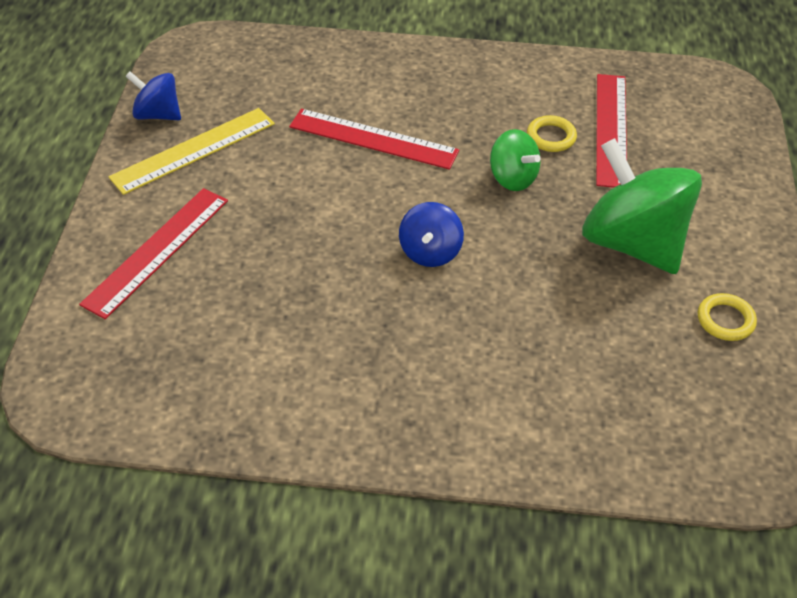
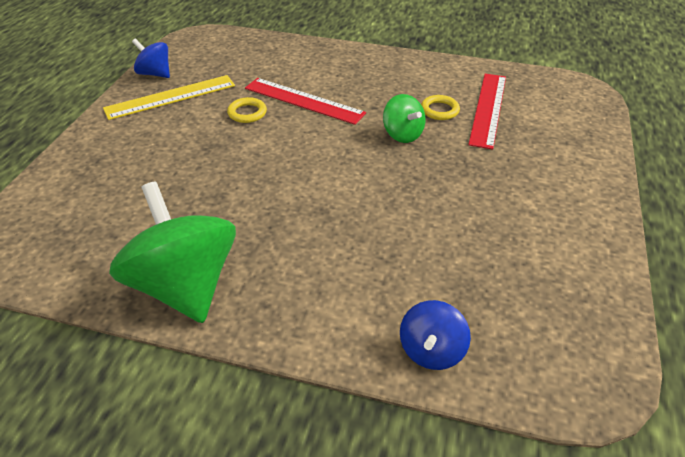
camera: 10 degrees right, 5 degrees down
red ruler [79,188,228,319] -> none
blue spinning top [399,202,464,267] -> blue spinning top moved to [400,300,471,370]
green spinning top [582,138,702,274] -> green spinning top moved to [109,182,236,323]
yellow ring [698,293,757,341] -> yellow ring moved to [227,97,267,123]

